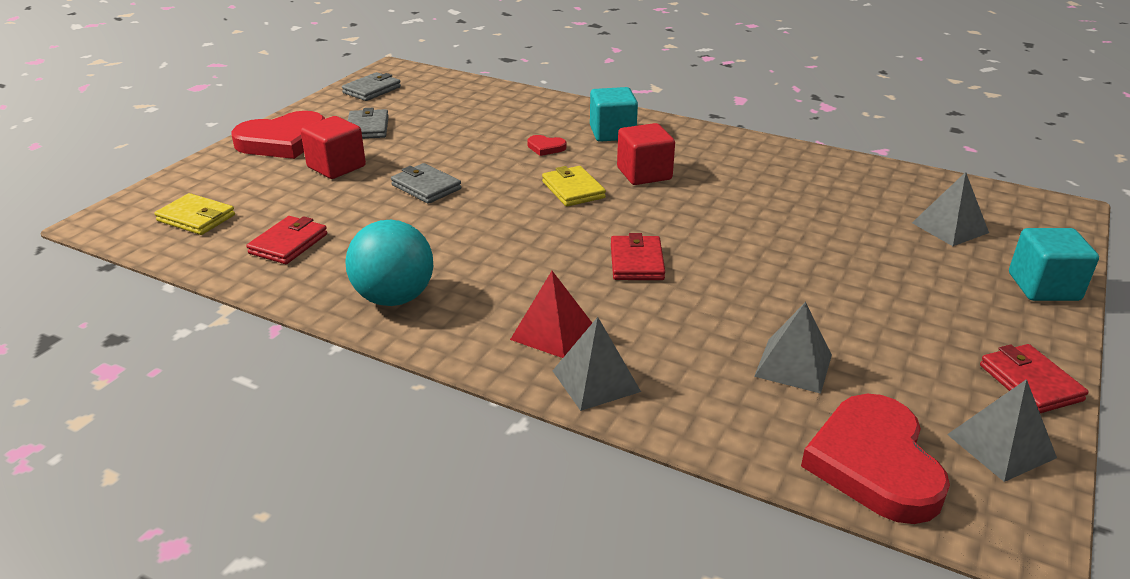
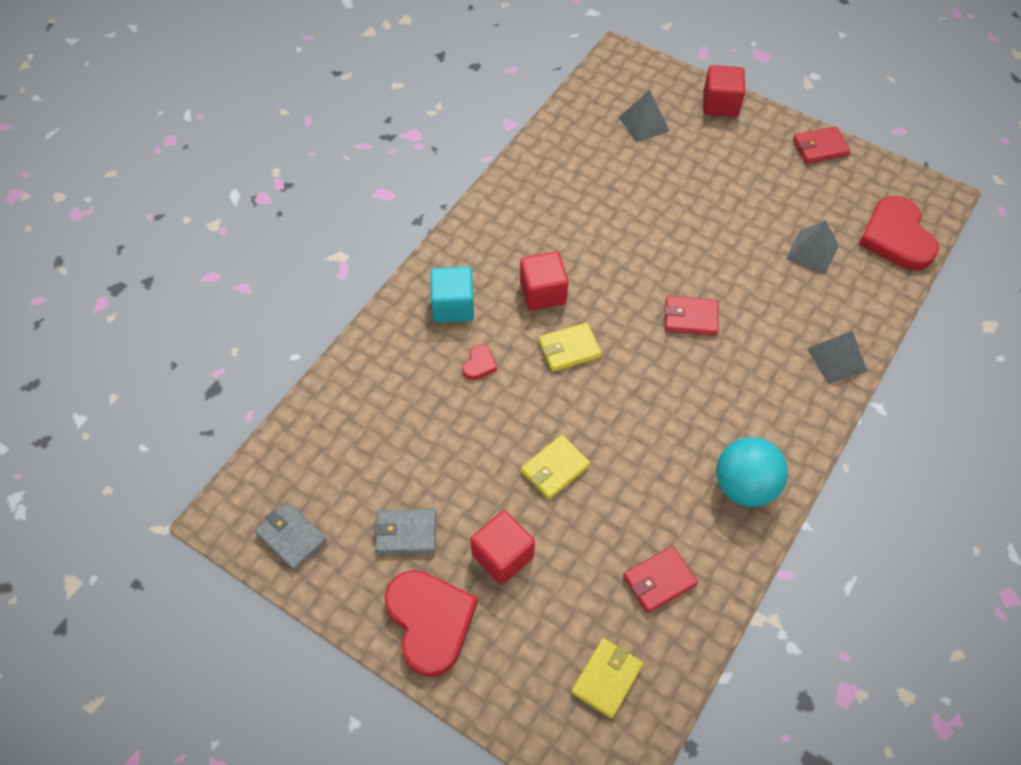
camera: 85 degrees left, 25 degrees up
red wallet [246,216,327,264] -> red wallet turned 60 degrees counterclockwise [623,546,698,613]
grey wallet [391,163,461,204] -> yellow wallet [521,435,590,499]
red pyramid [510,271,592,358] -> none
red heart [801,394,950,524] -> red heart turned 75 degrees clockwise [858,196,939,270]
grey pyramid [947,379,1057,482] -> none
turquoise cube [1009,228,1099,301] -> red cube [703,65,745,117]

